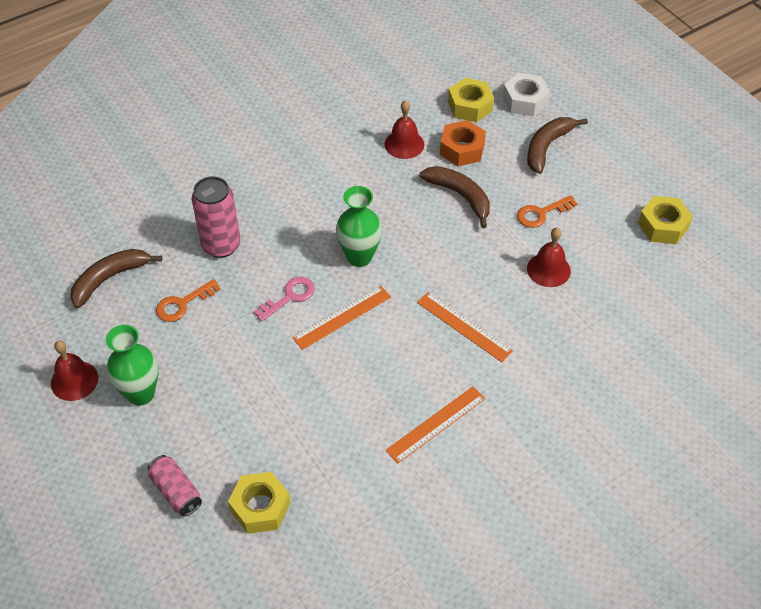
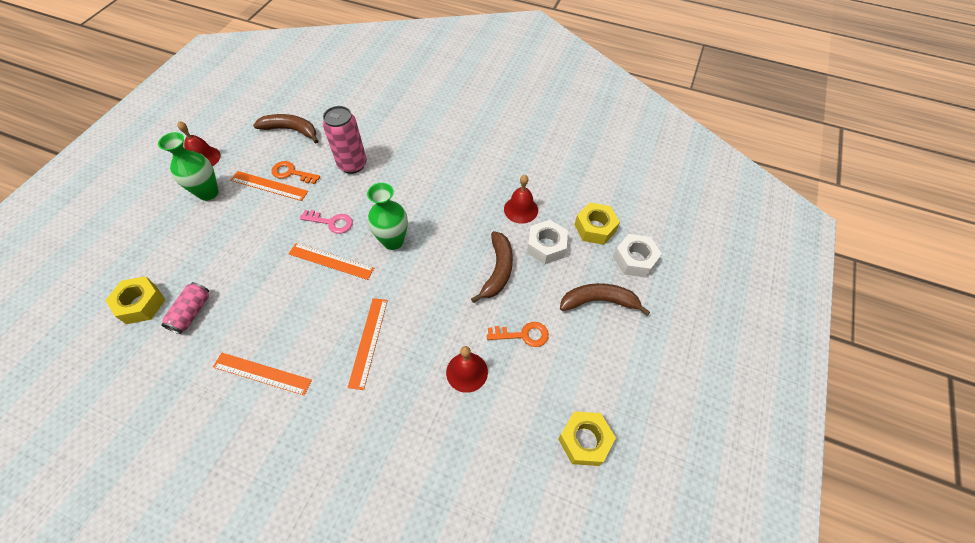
camera: 55 degrees right, 5 degrees up
pink can [148,455,202,516] -> pink can moved to [161,282,209,334]
orange nut [440,120,486,167] -> white nut [527,220,568,264]
orange key [517,195,577,228] -> orange key turned 150 degrees clockwise [487,322,549,347]
none -> orange ruler [231,171,308,201]

